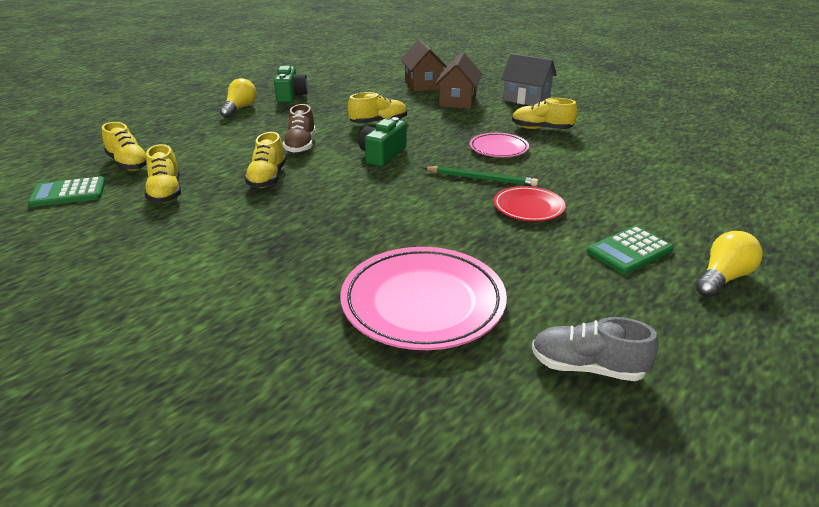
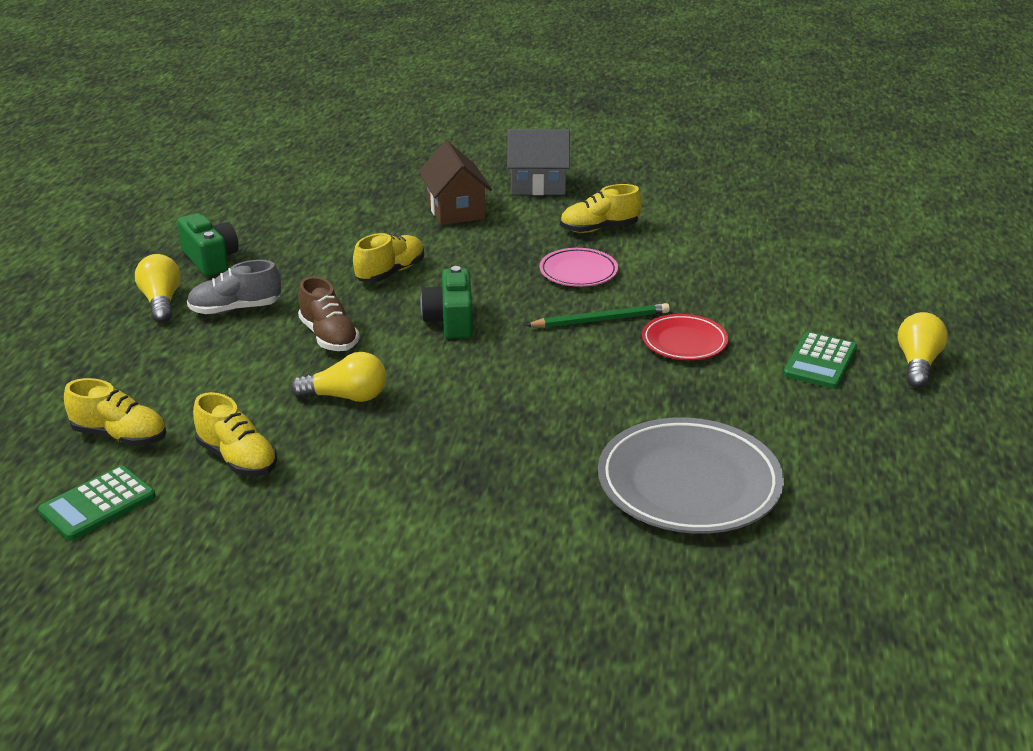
camera: 30 degrees left, 0 degrees up
yellow shoe [245,132,286,188] -> yellow light bulb [290,352,386,402]
pink plate [340,247,507,350] -> grey plate [598,417,784,534]
brown house [401,39,447,92] -> none
grey shoe [532,317,659,381] -> grey shoe moved to [187,260,281,314]

